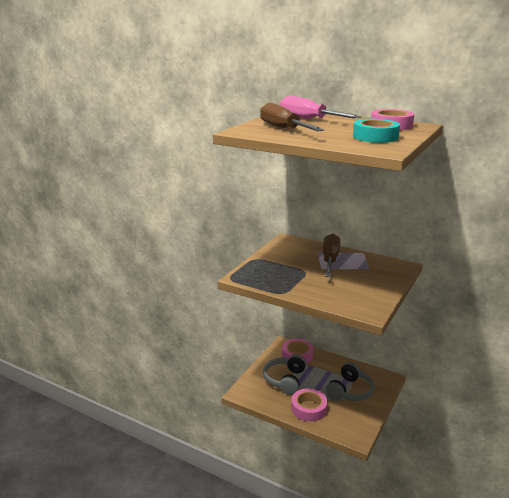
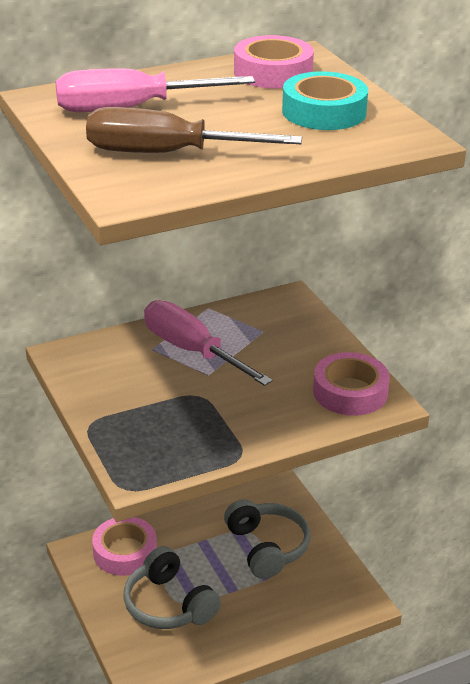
camera: 55 degrees left, 10 degrees up
pink tape [291,388,328,421] -> pink tape moved to [313,352,390,416]
brown screwdriver [323,233,340,277] -> pink screwdriver [144,300,273,386]

